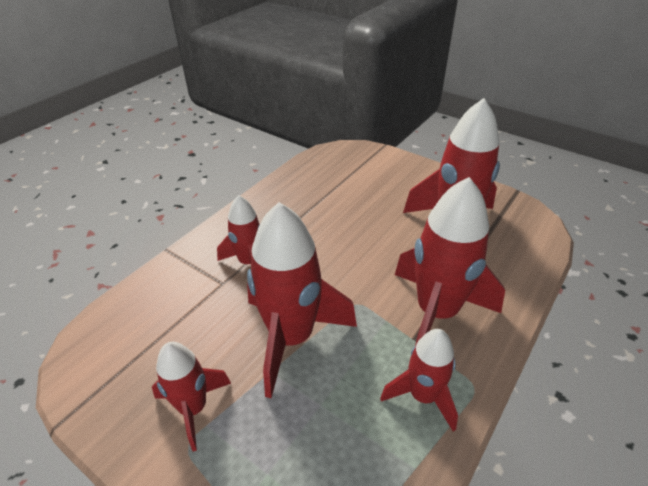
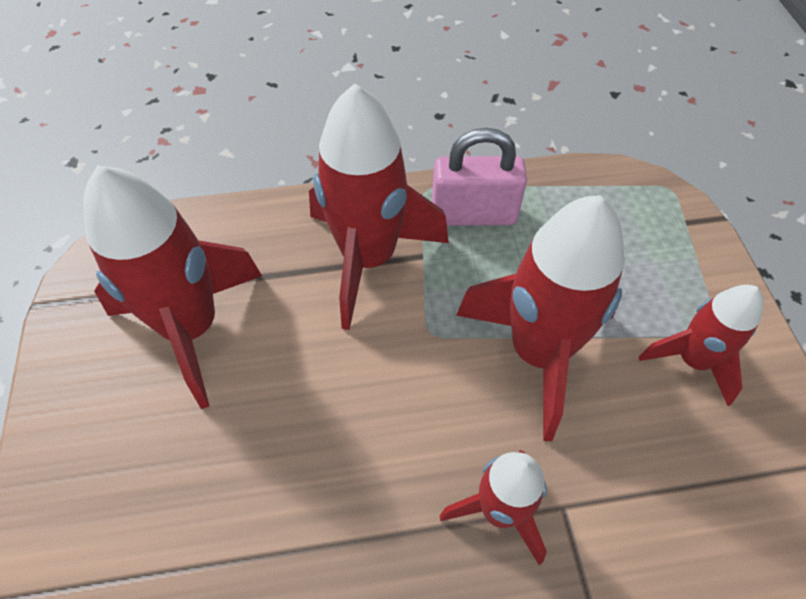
camera: 135 degrees left, 15 degrees up
red rocket [380,329,458,432] -> pink padlock [432,128,527,226]

